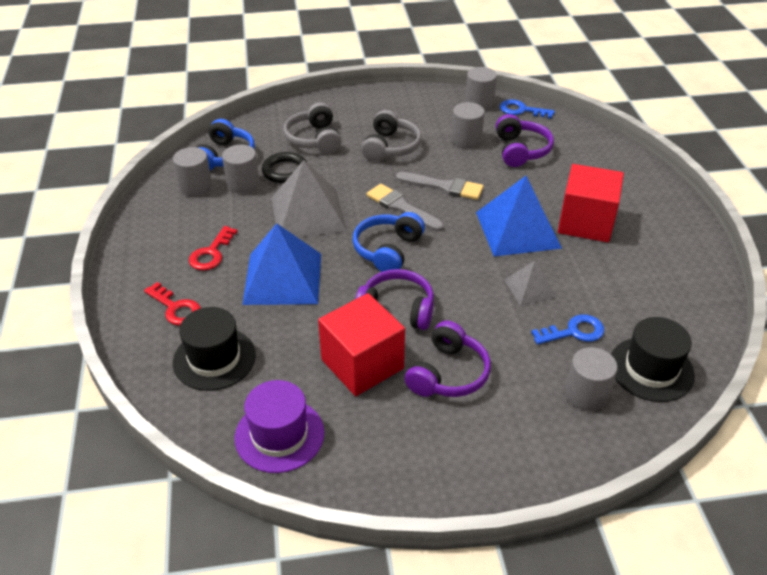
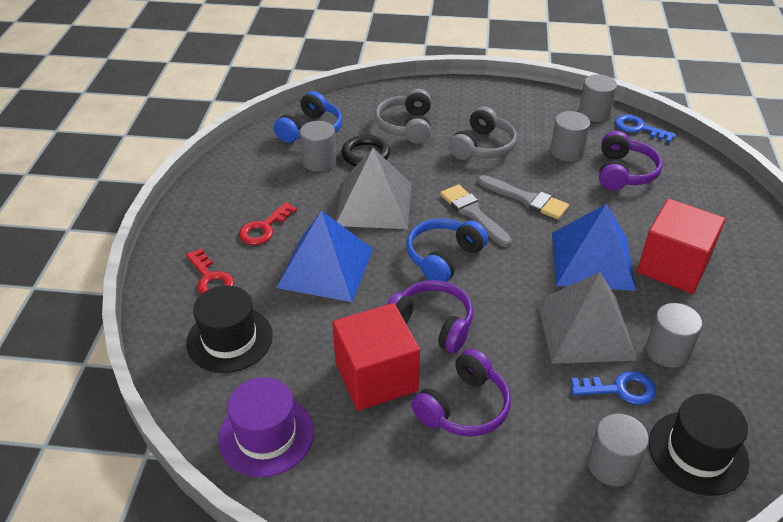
camera: 15 degrees right, 0 degrees up
grey cylinder [173,147,212,196] -> grey cylinder moved to [646,303,703,368]
grey pyramid [505,261,556,306] -> grey pyramid [537,272,638,364], size x1.90

